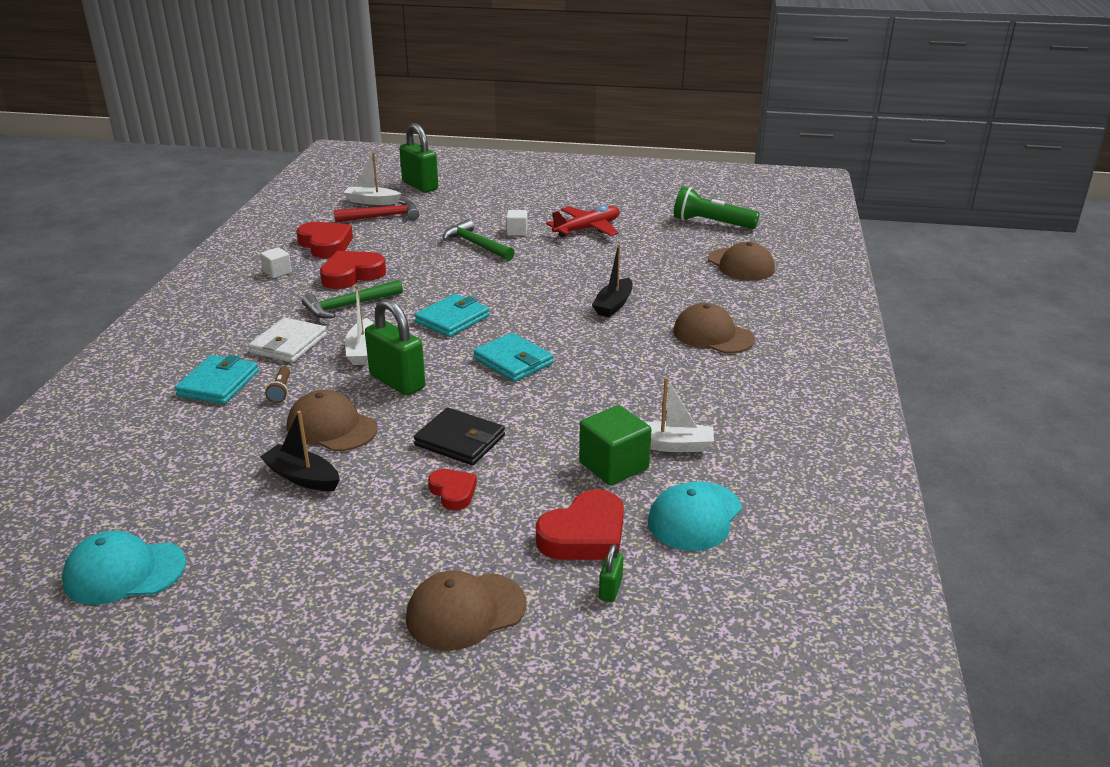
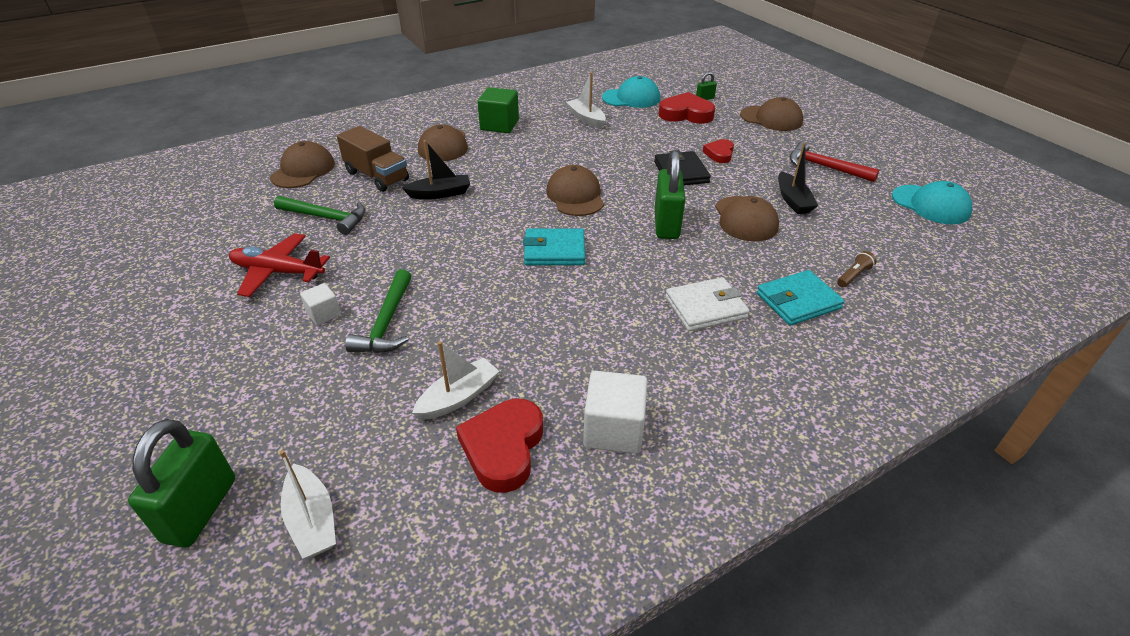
camera: 130 degrees left, 10 degrees up
white cube [260,247,292,278] -> white cube [583,371,648,454], size x1.76
brown flashlight [265,367,290,403] -> brown flashlight moved to [837,251,876,287]
green hammer [302,280,403,318] -> green hammer moved to [274,196,365,235]
red heart [320,251,386,289] -> none
red hammer [334,200,420,222] -> red hammer moved to [790,141,879,182]
white boat [345,285,374,365] -> white boat moved to [412,341,499,420]
turquoise wallet [473,333,553,382] -> brown cap [546,165,604,216]
green cube [579,405,651,486] -> green cube moved to [477,87,519,133]
green flashlight [674,187,760,229] -> none
none -> brown truck [337,126,409,192]

